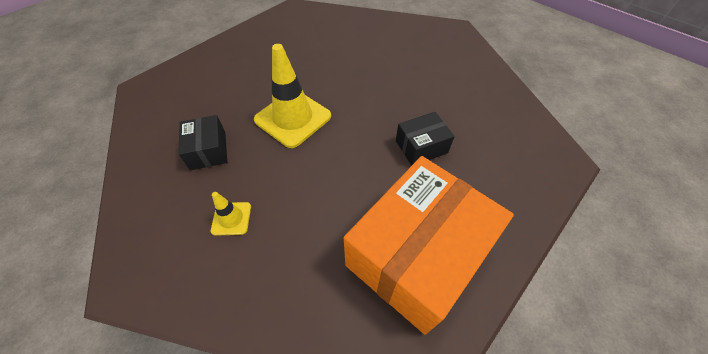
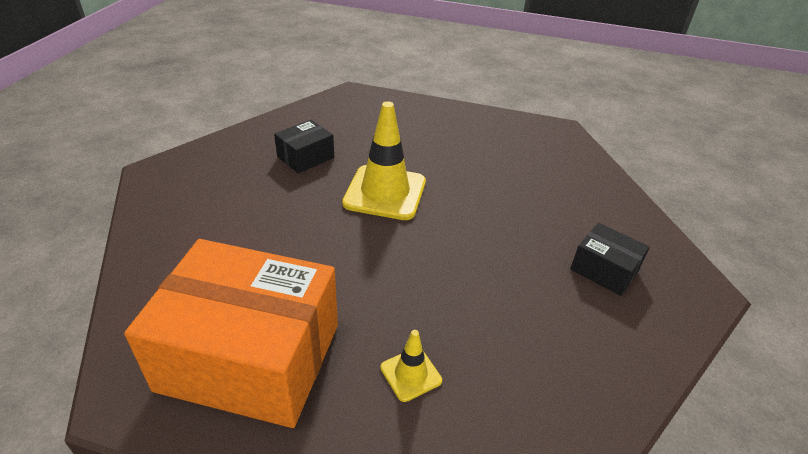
camera: 60 degrees right, 15 degrees down
yellow traffic cone [211,192,251,236] -> yellow traffic cone moved to [380,330,442,402]
black box [396,112,455,166] -> black box moved to [570,223,650,296]

